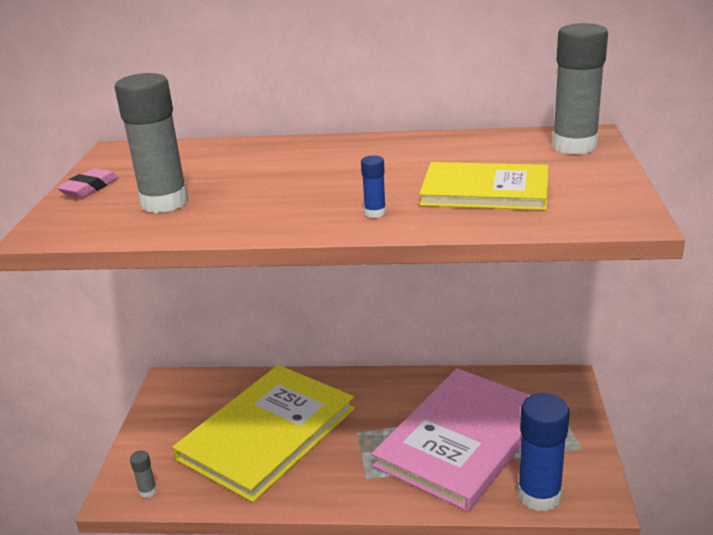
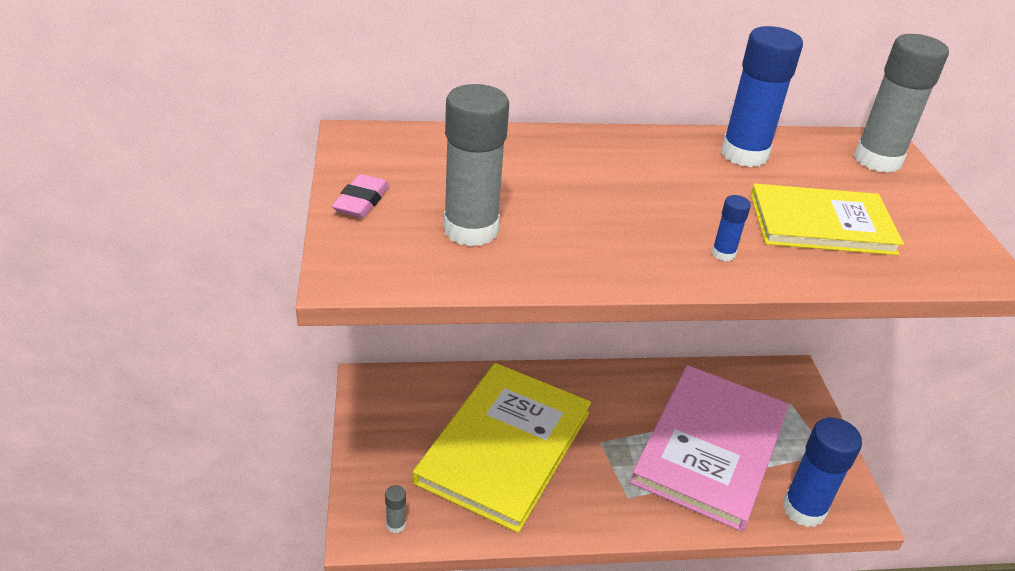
camera: 15 degrees left, 10 degrees up
none -> blue glue stick [721,26,803,167]

